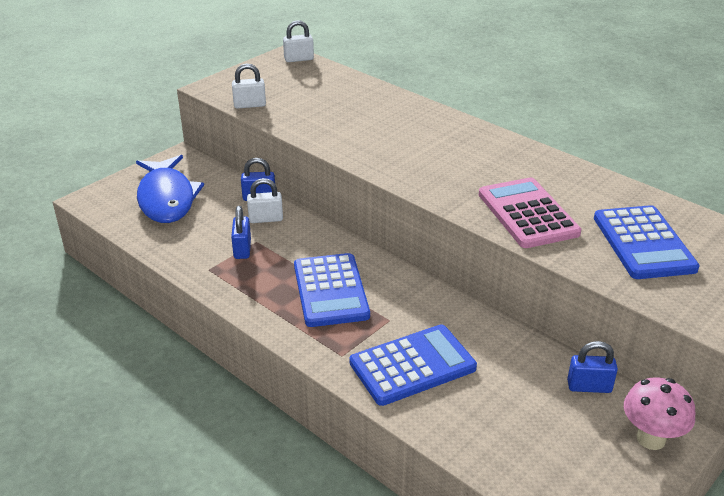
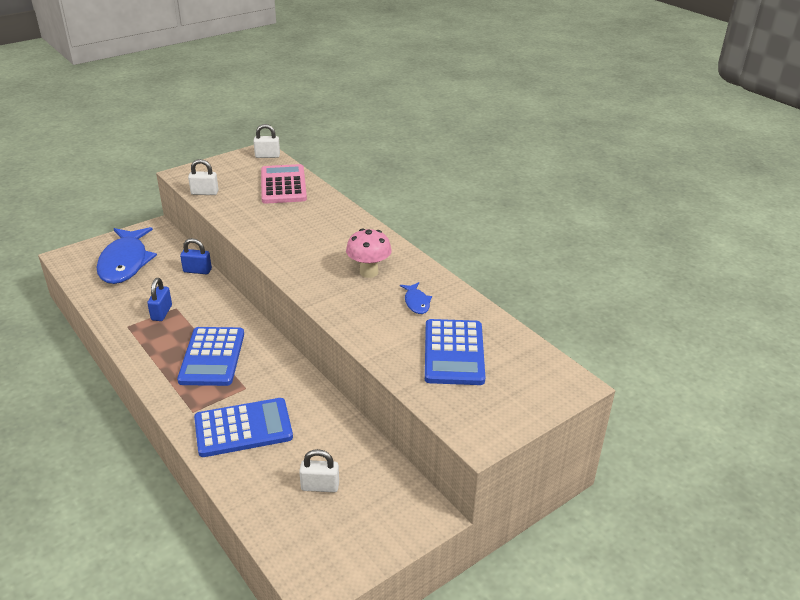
camera: 10 degrees right, 0 degrees up
white padlock [247,178,283,223] -> white padlock moved to [299,449,339,493]
pink calculator [479,178,581,248] -> pink calculator moved to [261,164,307,204]
blue padlock [567,341,618,393] -> none
pink mushroom [624,377,695,450] -> pink mushroom moved to [346,228,392,278]
none -> blue fish [400,282,432,314]

